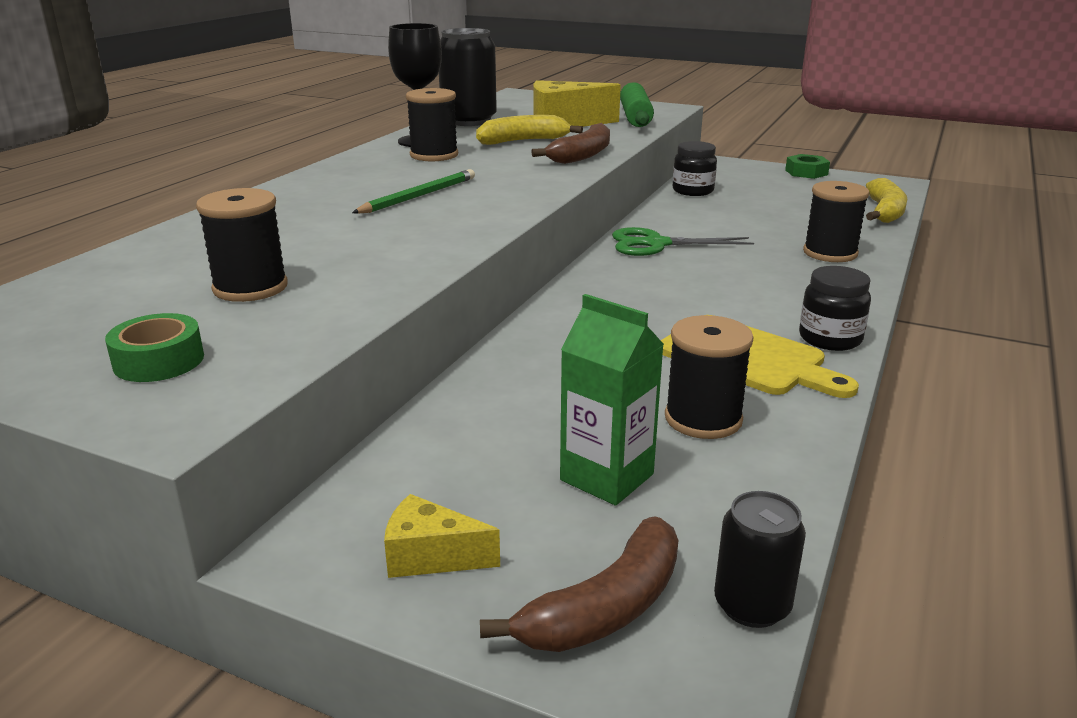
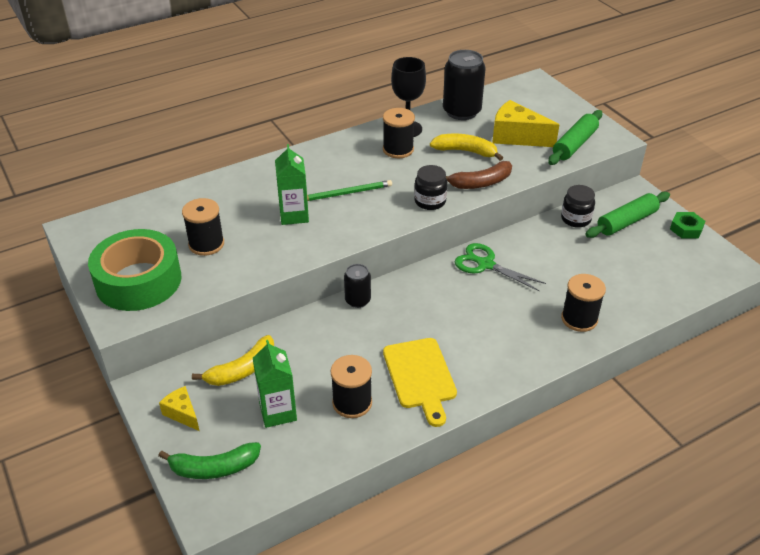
camera: 35 degrees right, 15 degrees up
green tape [105,313,204,382] -> green tape [88,229,182,311], size x2.28
brown banana [480,516,678,652] -> green banana [158,442,261,479]
black can [714,491,806,628] -> black can moved to [344,264,371,308]
black jar [799,266,871,351] -> black jar moved to [414,165,447,210]
yellow banana [866,178,907,223] -> yellow banana moved to [192,335,274,386]
none -> green carton [275,144,309,225]
none -> green rolling pin [585,192,670,238]

